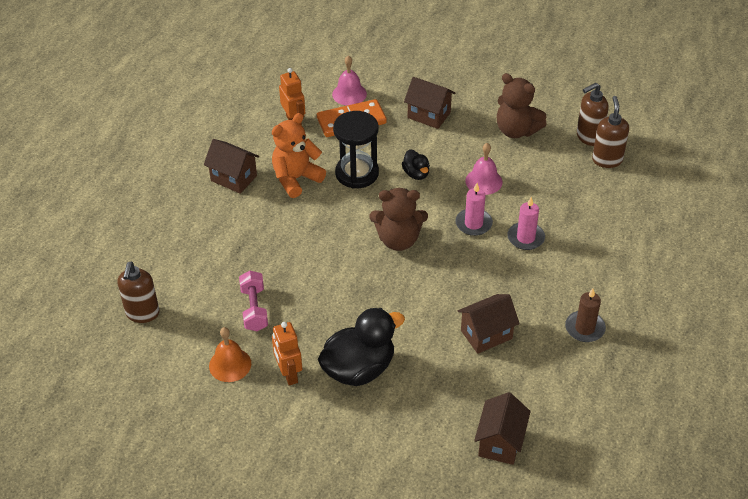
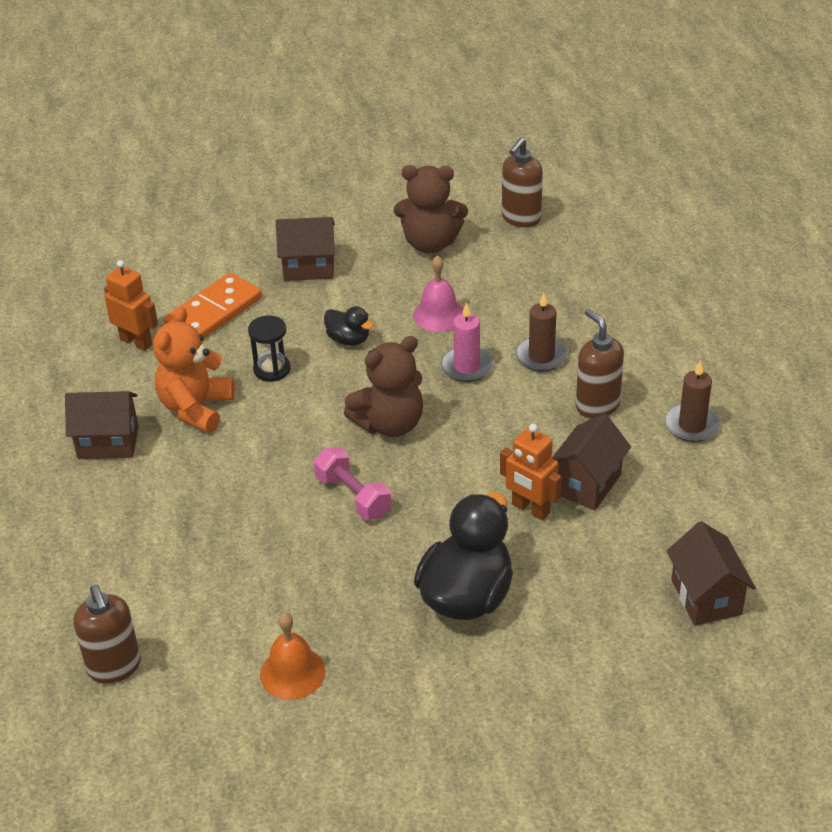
camera: 30 degrees left, 5 degrees down
pink dumbbell [239,271,268,331] -> pink dumbbell moved to [314,447,392,520]
orange robot [272,322,302,386] -> orange robot moved to [500,424,561,521]
pink bell [332,56,367,106] -> none
black hourglass [333,111,379,189] -> black hourglass [248,315,291,382], size x0.58
pink candle [507,197,545,250] -> brown candle [516,292,568,372]
brown soap dispenser [592,96,629,168] -> brown soap dispenser moved to [576,309,624,418]

